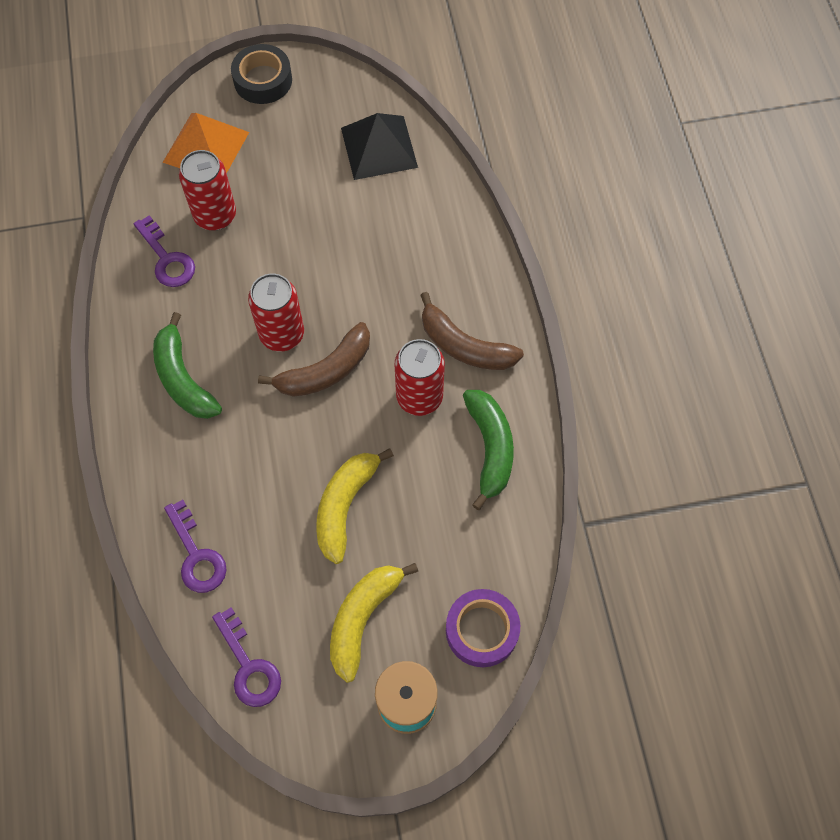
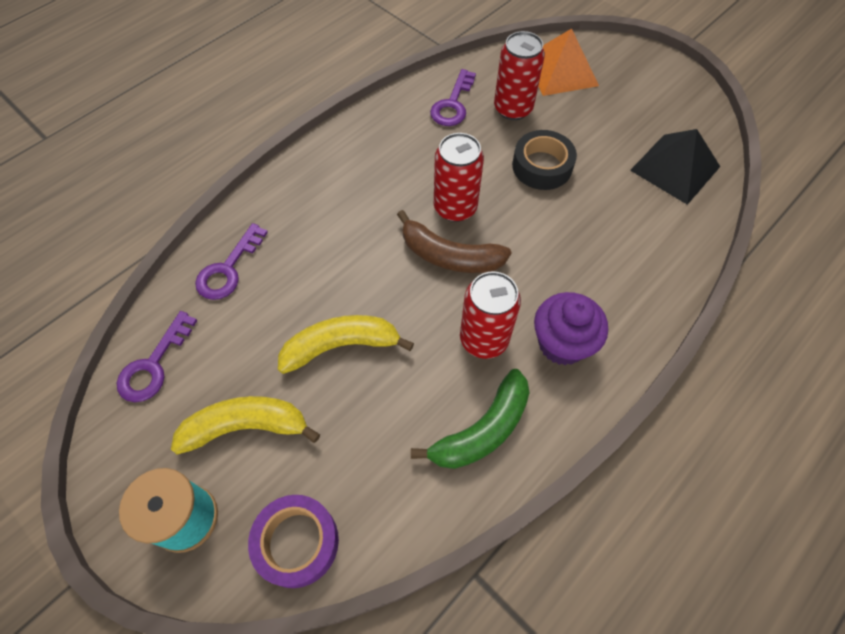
camera: 55 degrees right, 5 degrees down
green banana [153,312,222,419] -> none
black tape [231,44,292,104] -> black tape moved to [512,130,577,190]
brown banana [420,292,524,370] -> purple cupcake [534,292,608,365]

